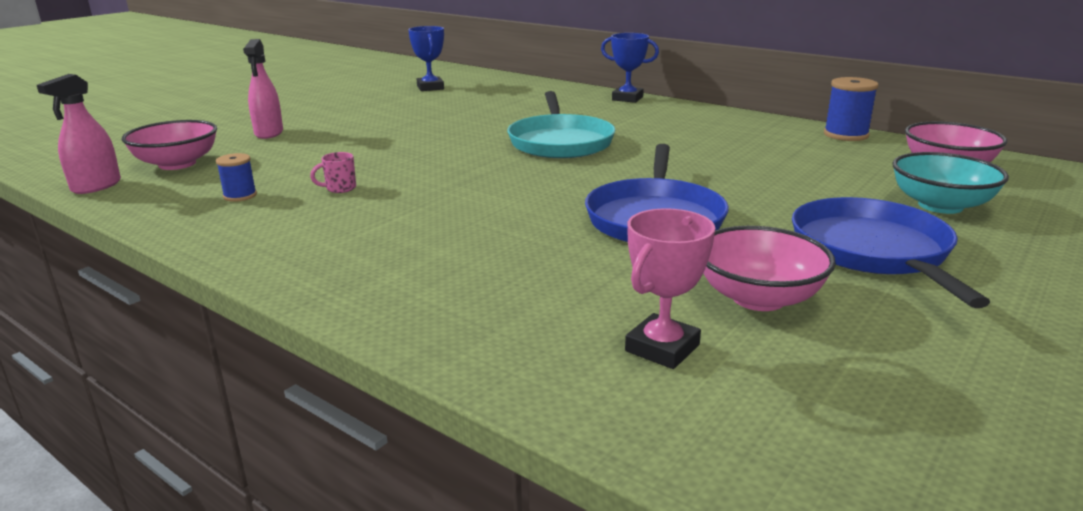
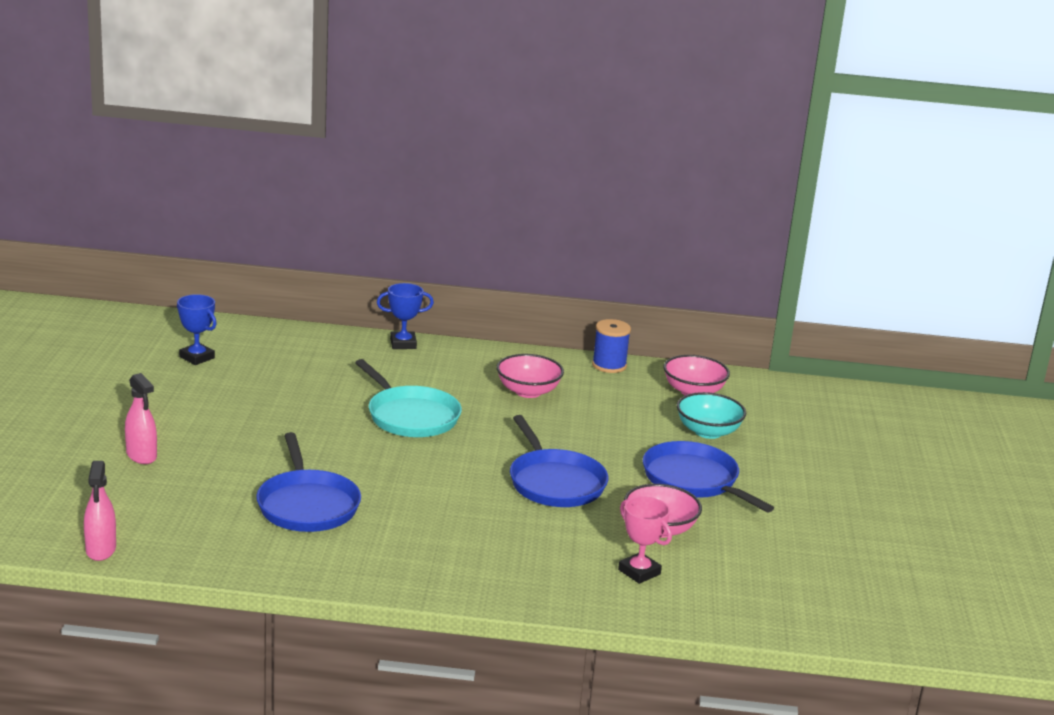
camera: 35 degrees left, 0 degrees up
pink bowl [122,120,217,170] -> pink bowl moved to [496,354,564,398]
blue spool [216,153,257,202] -> none
pink mug [310,152,356,193] -> blue pan [256,432,361,532]
pink trophy [625,208,715,369] -> pink trophy turned 45 degrees counterclockwise [618,496,672,584]

